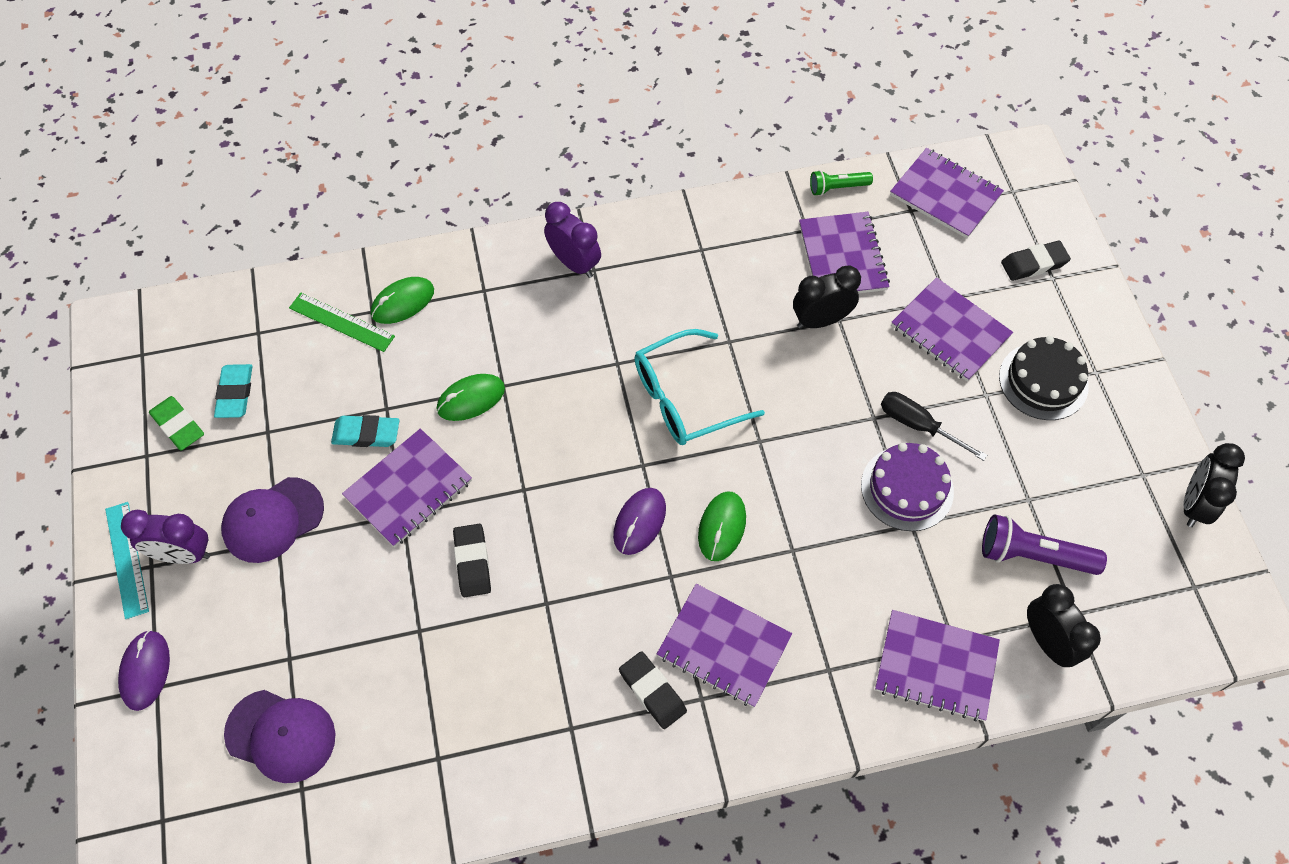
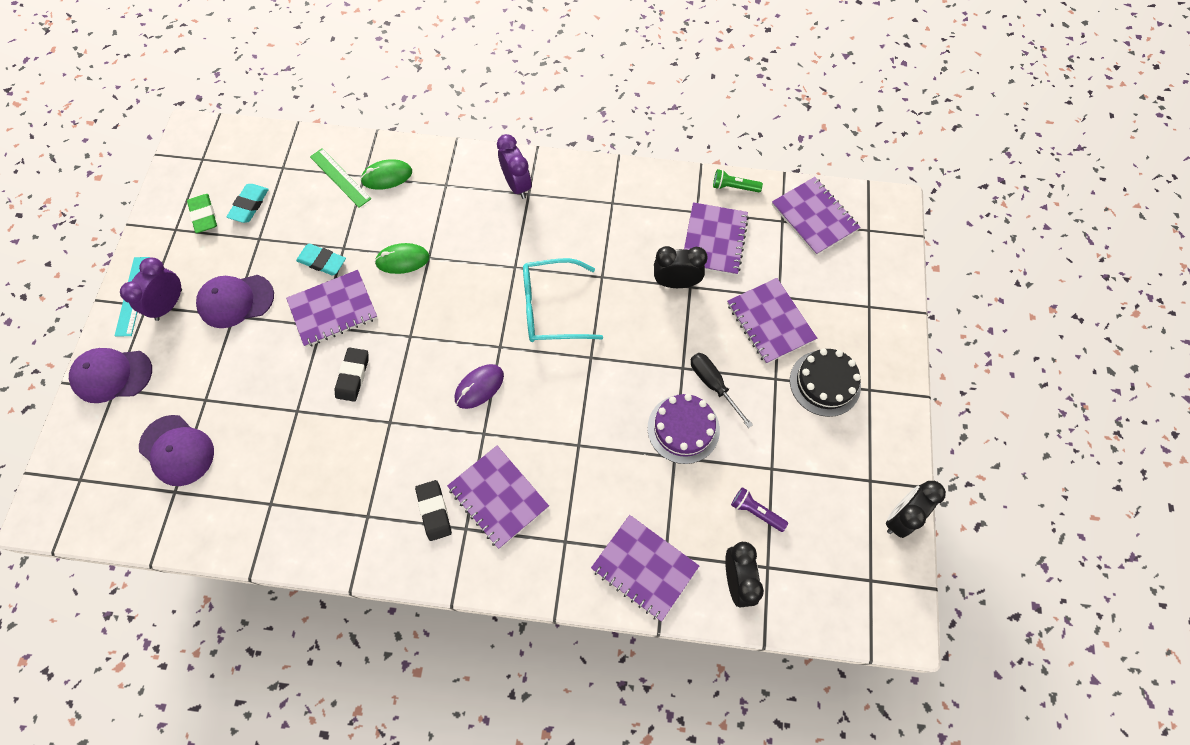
camera: 20 degrees right, 5 degrees up
purple mouse [118,630,170,711] -> purple cap [69,348,152,403]
purple clock [121,510,210,564] -> purple clock turned 90 degrees clockwise [120,257,182,321]
green mouse [698,491,746,561] -> none
purple flashlight [982,514,1107,575] -> purple flashlight [731,487,788,532], size x0.62
black eraser [1001,241,1071,281] -> none

